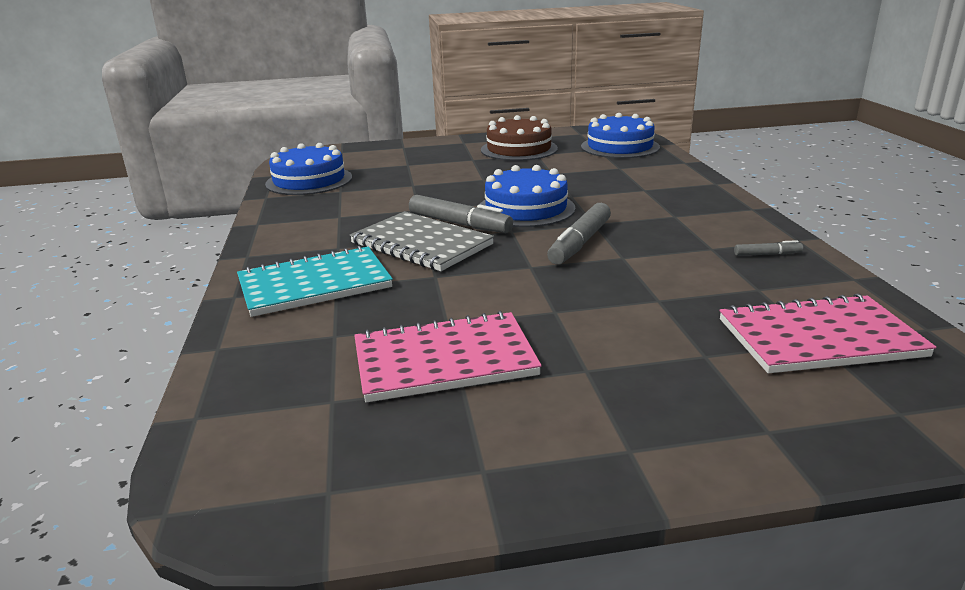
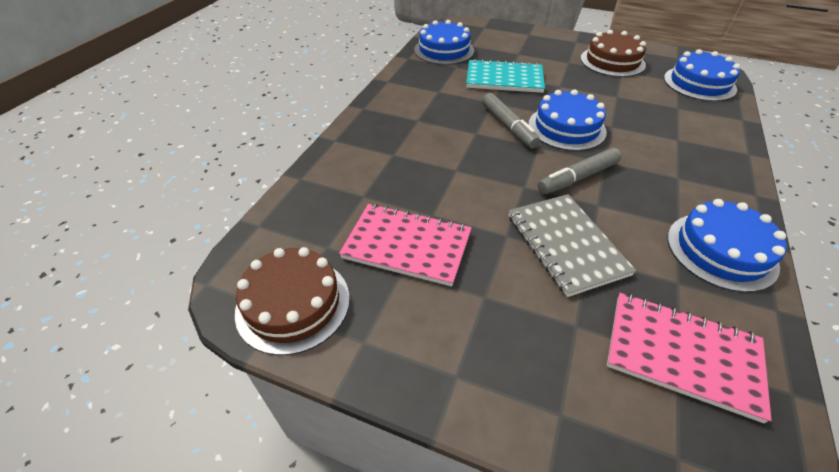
camera: 30 degrees right, 20 degrees up
turquoise notebook [237,246,393,317] -> turquoise notebook moved to [466,59,545,93]
grey notebook [350,211,494,271] -> grey notebook moved to [508,194,636,297]
grey marker [734,240,803,256] -> blue cake [667,199,787,292]
none -> brown cake [235,247,350,355]

